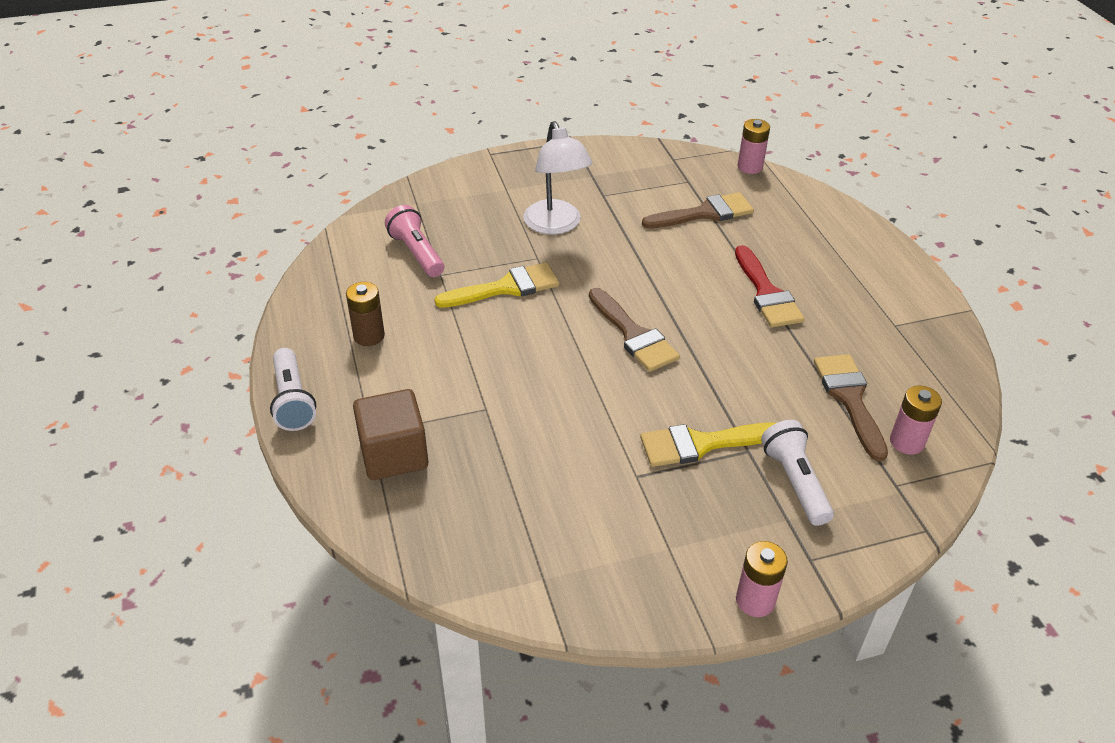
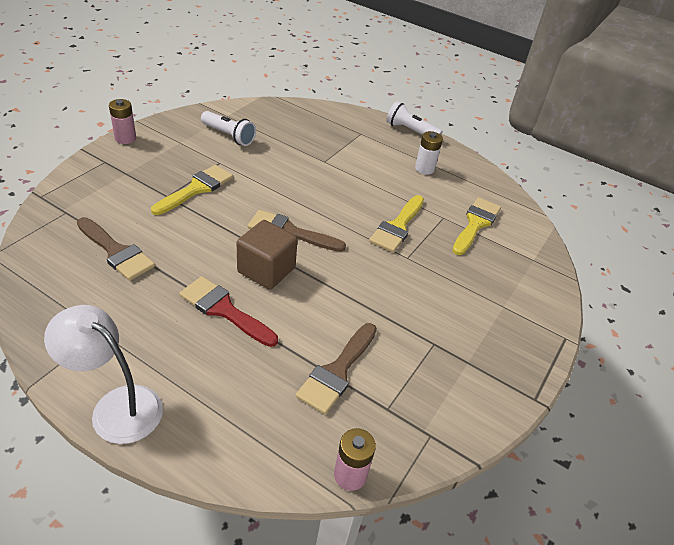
camera: 135 degrees right, 0 degrees up
brown battery [346,282,385,346] -> white battery [415,131,443,175]
brown cube [353,389,428,480] -> brown cube moved to [237,220,298,289]
pink flashlight [385,205,444,277] -> yellow brush [452,197,501,255]
white lamp [523,121,592,235] -> white lamp moved to [44,305,163,444]
white flashlight [761,420,834,526] -> white flashlight moved to [201,111,256,146]
pink battery [890,386,942,455] -> none

